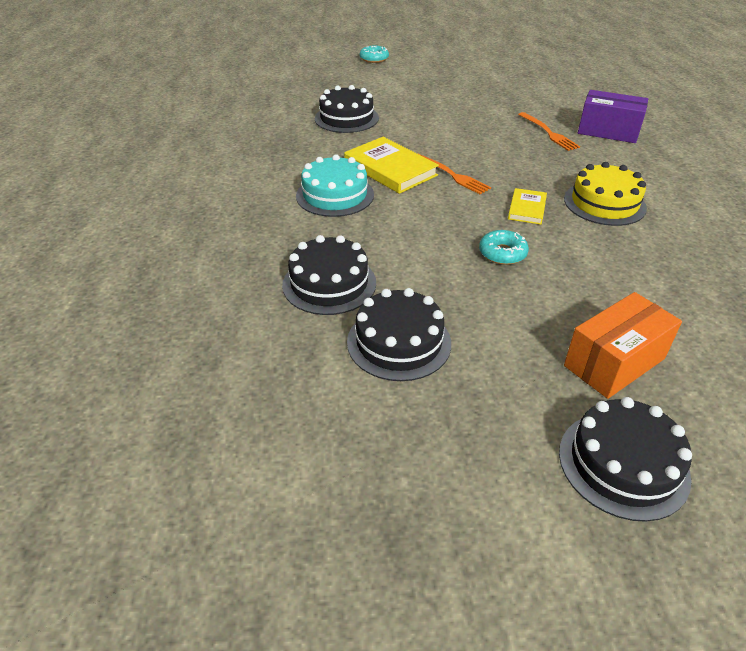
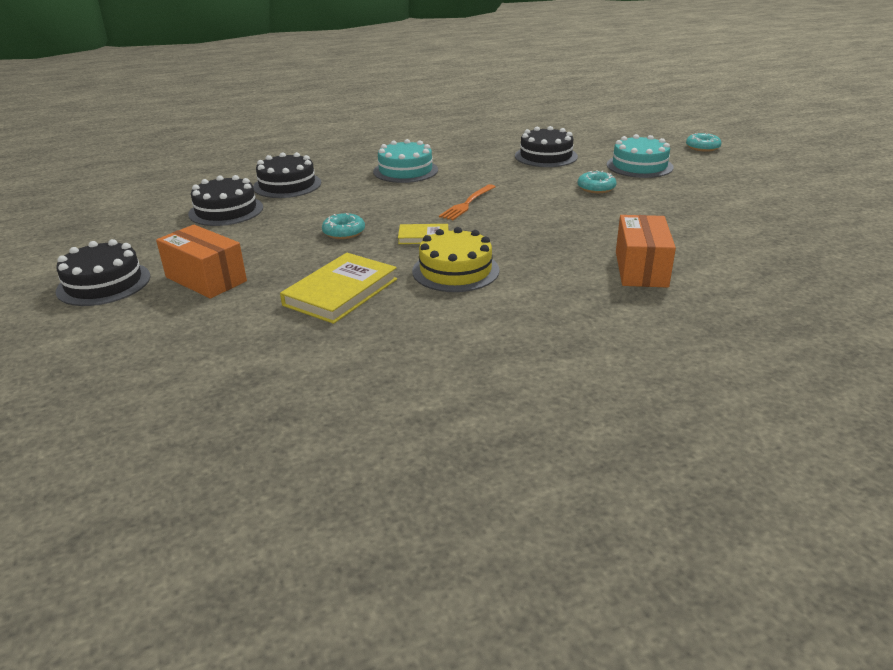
camera: 75 degrees right, 10 degrees down
yellow book [344,137,439,194] -> yellow book moved to [280,253,397,324]
orange fork [518,112,580,151] -> none
purple box [578,90,648,143] -> orange box [616,215,676,288]
none -> turquoise donut [578,170,617,193]
none -> turquoise cake [607,134,674,178]

